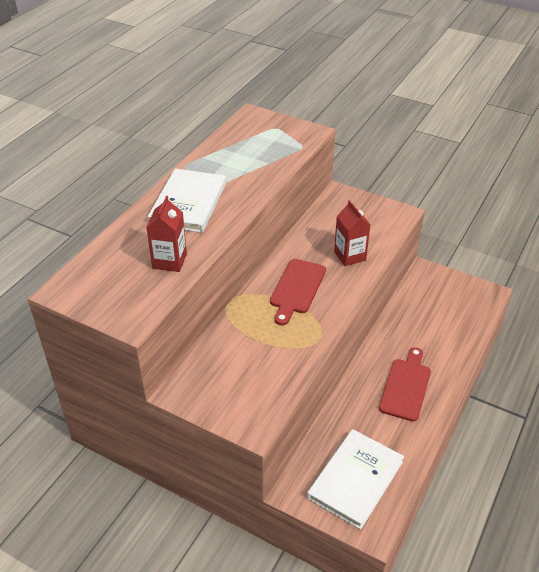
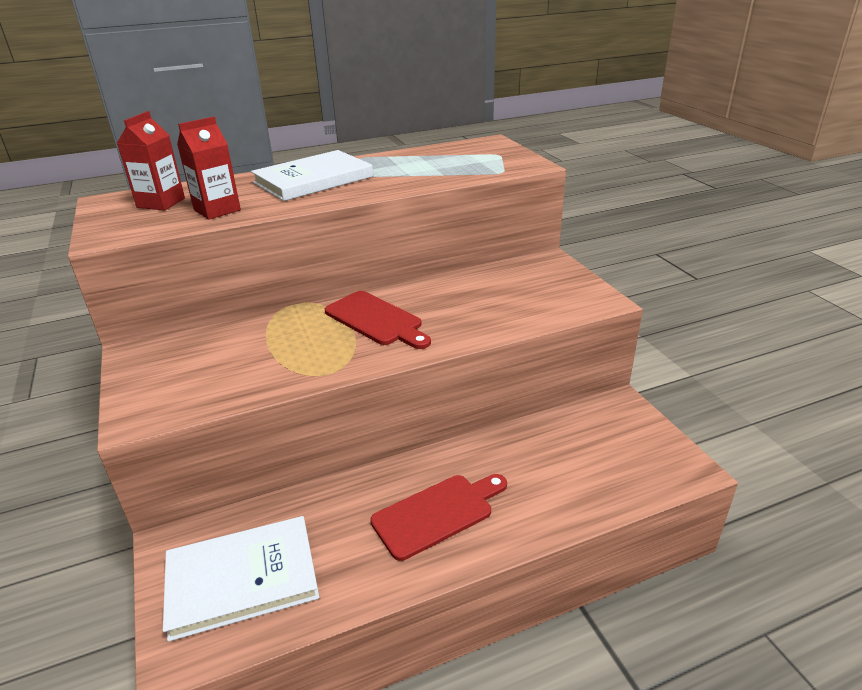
camera: 40 degrees right, 10 degrees down
red cutting board [270,259,326,325] -> red cutting board turned 105 degrees counterclockwise [325,291,431,349]
red carton [334,200,370,266] -> red carton moved to [117,111,185,210]

